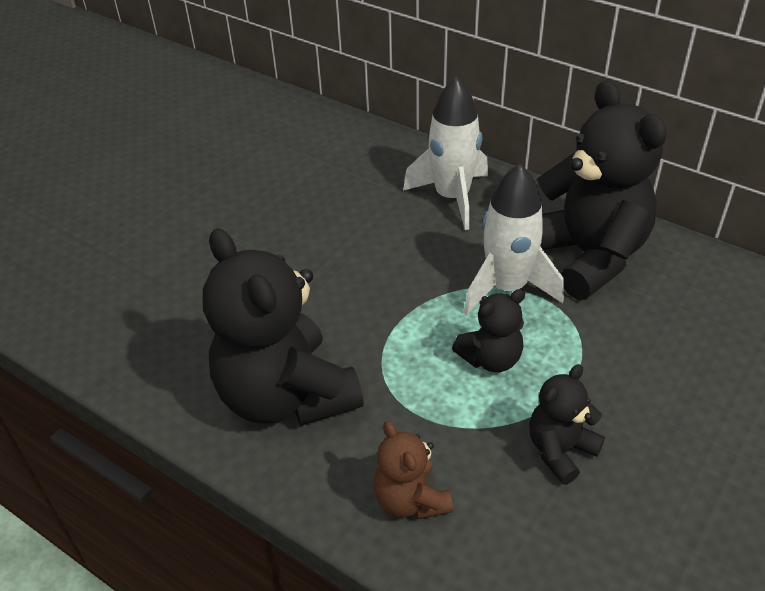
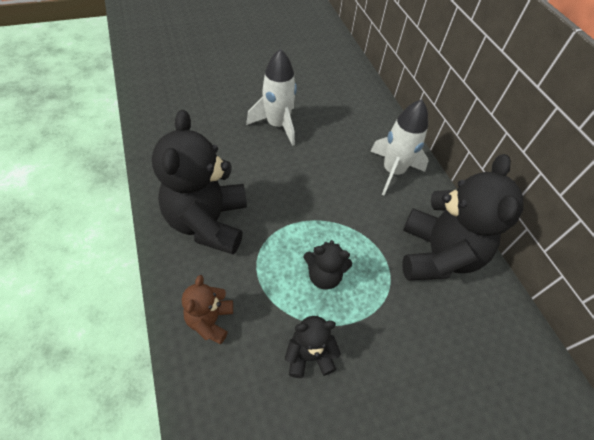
camera: 30 degrees right, 10 degrees up
white rocket [464,164,564,315] -> white rocket moved to [246,49,297,146]

